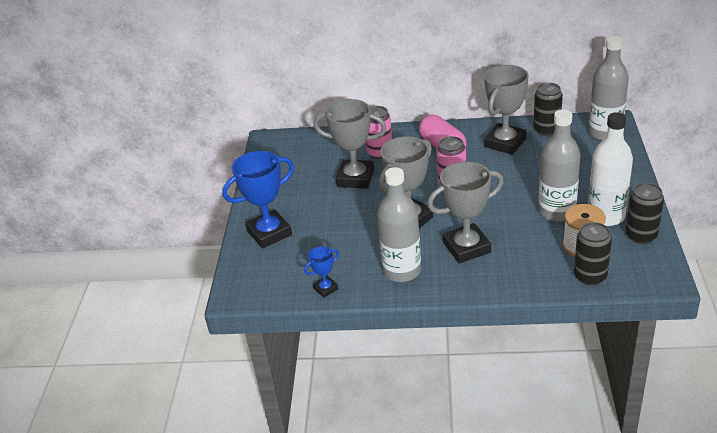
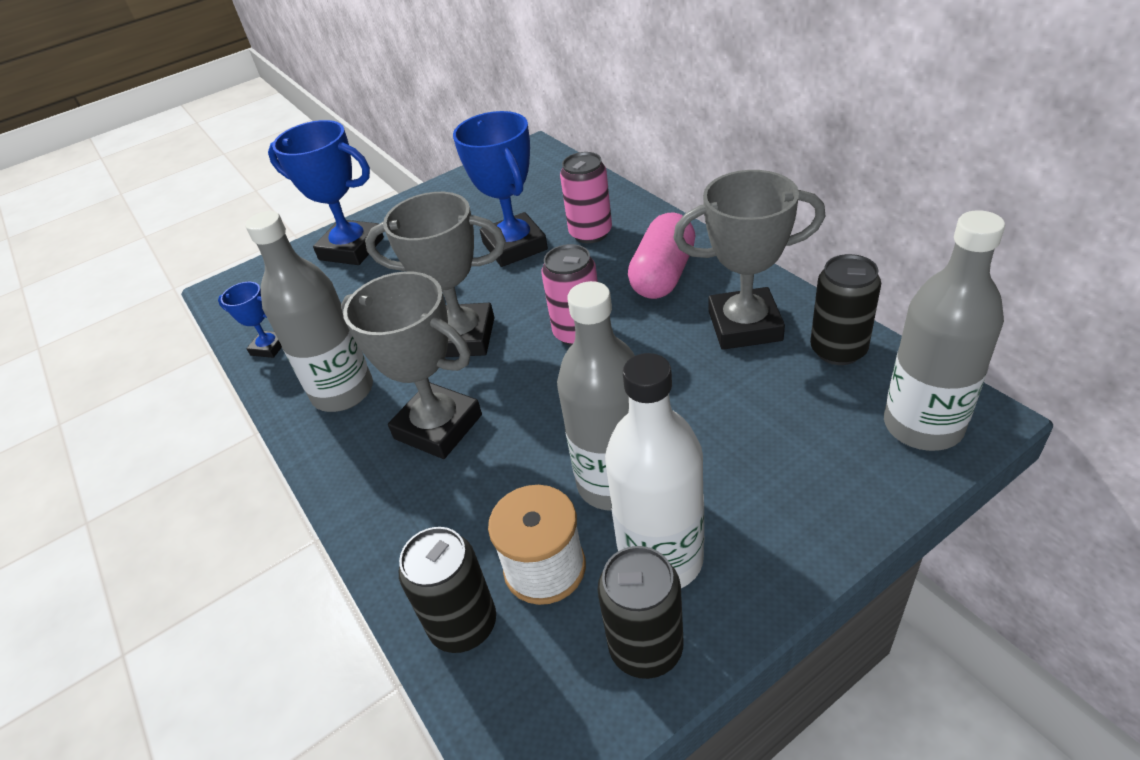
camera: 55 degrees right, 5 degrees up
grey trophy [314,99,387,189] -> blue trophy [453,111,548,267]

